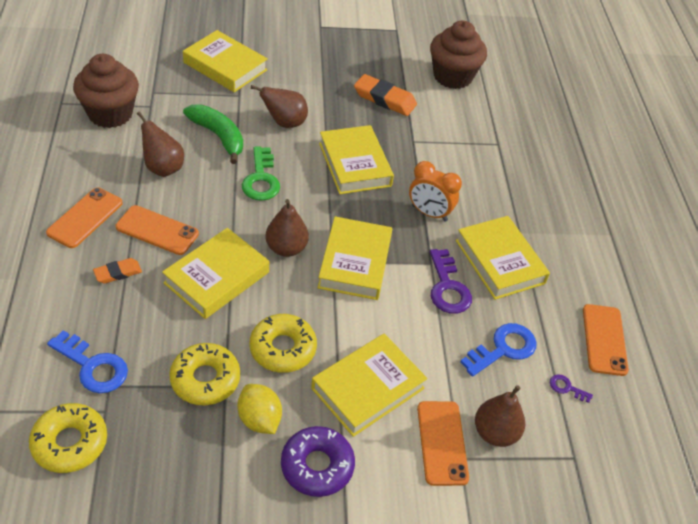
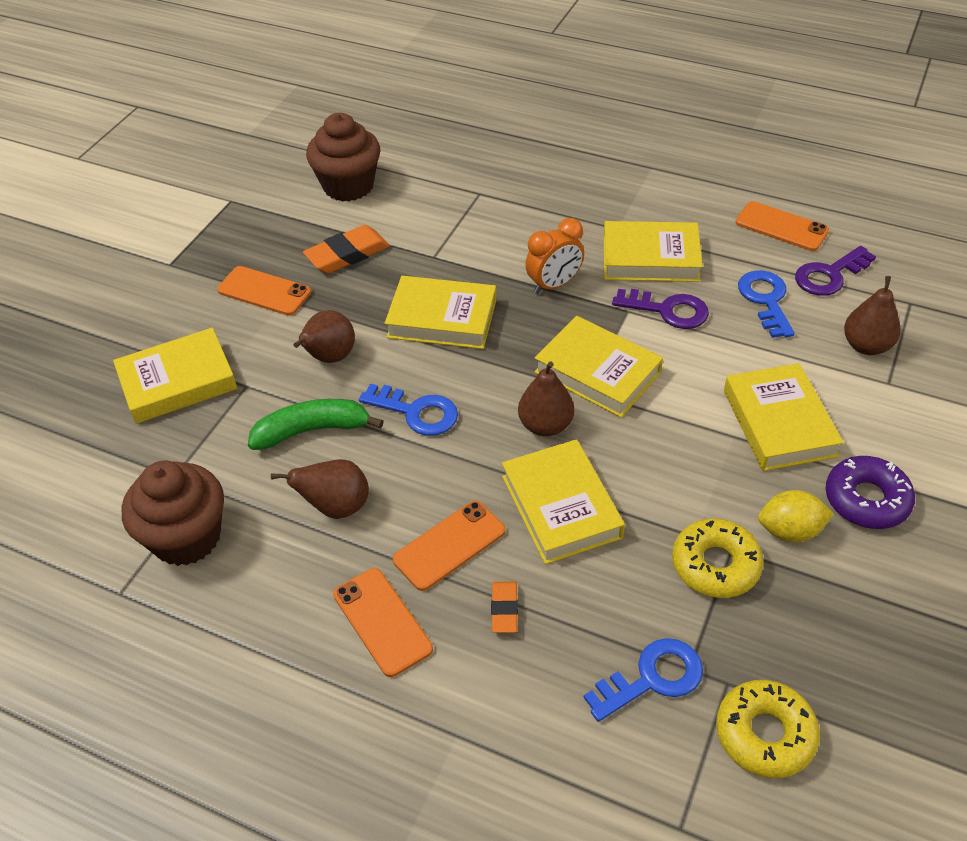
camera: 55 degrees left, 0 degrees up
green key [242,146,280,201] -> blue key [359,383,458,436]
yellow donut [250,314,317,373] -> none
orange phone [417,401,469,486] -> orange phone moved to [217,266,311,316]
purple key [550,374,593,403] -> purple key [795,246,876,296], size x2.02

